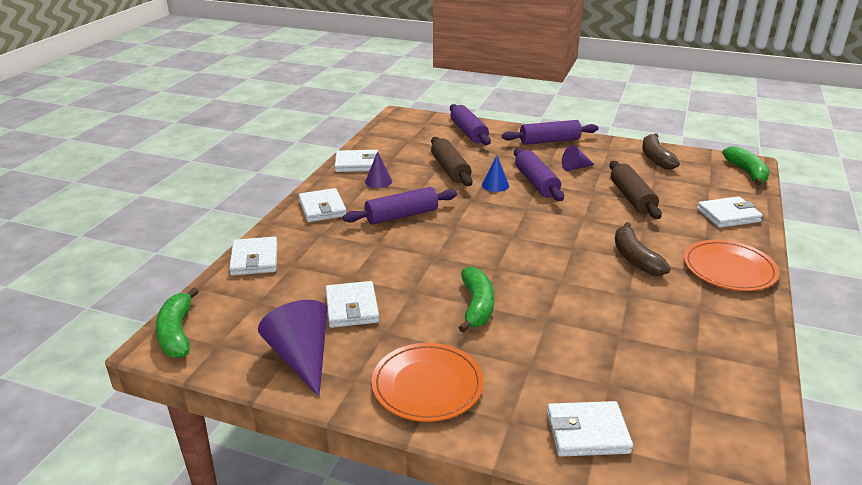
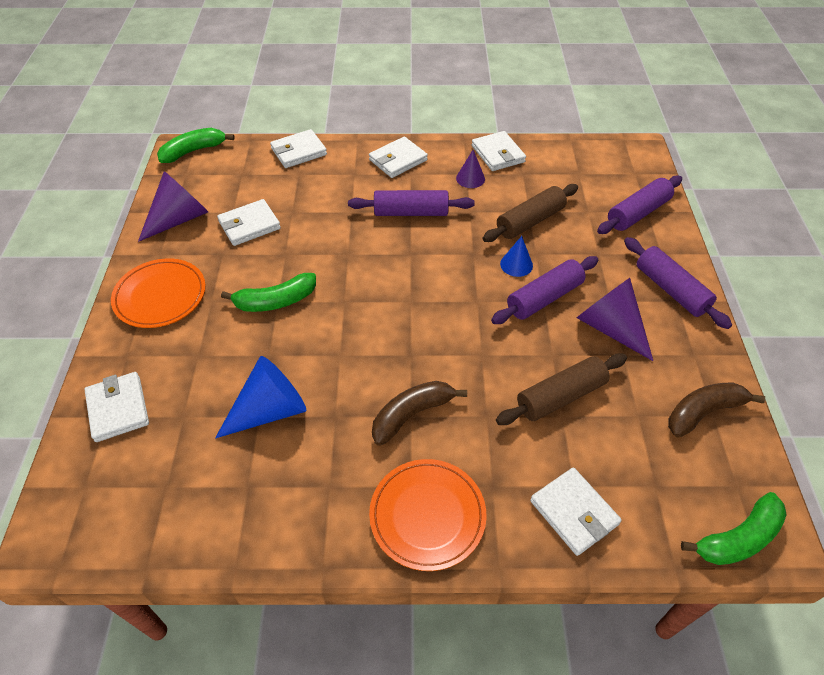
camera: 70 degrees right, 20 degrees up
purple rolling pin [343,187,457,225] -> purple rolling pin turned 45 degrees counterclockwise [348,190,475,216]
purple cone [562,145,595,171] -> purple cone [577,278,653,361], size x1.80
none -> blue cone [215,356,306,439]

